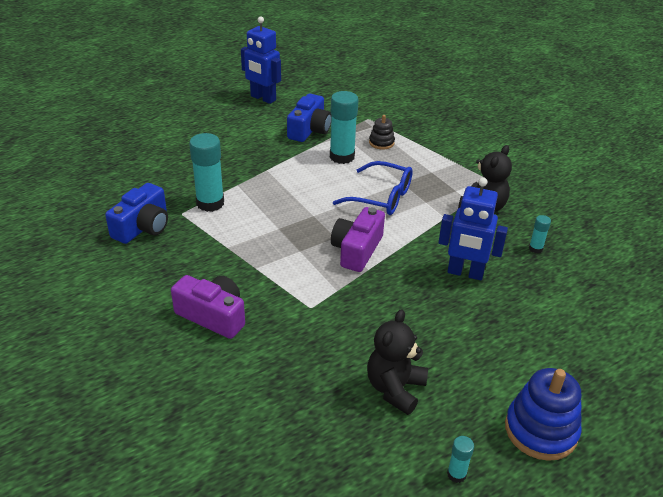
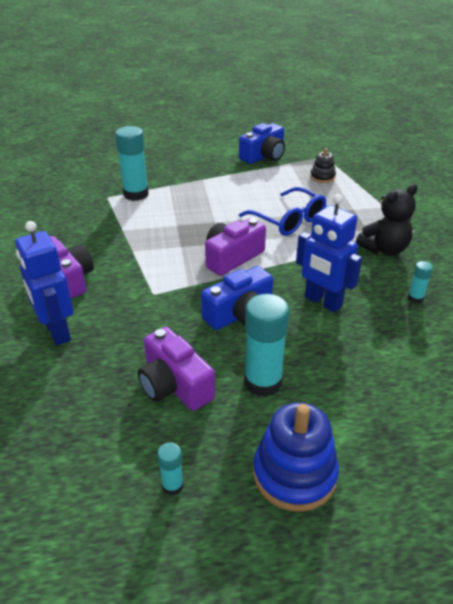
camera: 25 degrees right, 0 degrees up
blue camera [105,183,168,244] -> blue camera moved to [201,266,273,330]
blue robot [241,16,281,104] -> blue robot moved to [15,221,74,345]
turquoise glue stick [330,91,359,164] -> turquoise glue stick moved to [244,294,289,397]
black teddy bear [367,309,428,415] -> purple camera [138,327,215,411]

